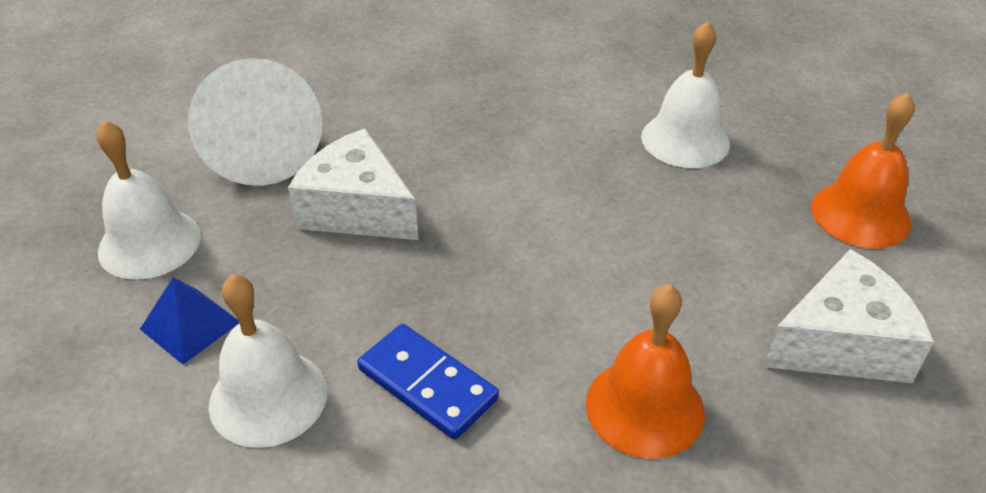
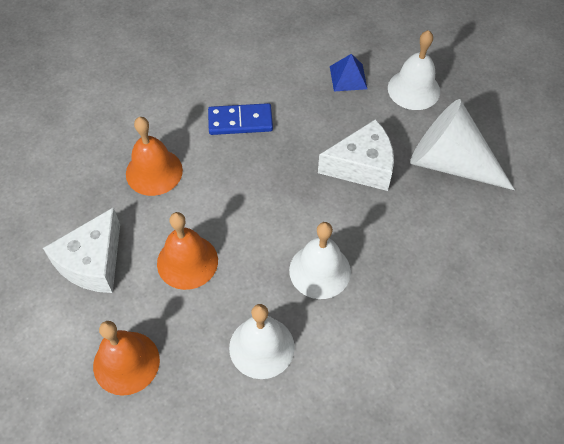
camera: 135 degrees right, 15 degrees up
white bell [209,274,327,448] -> white bell moved to [289,222,351,299]
none -> orange bell [157,212,218,290]

